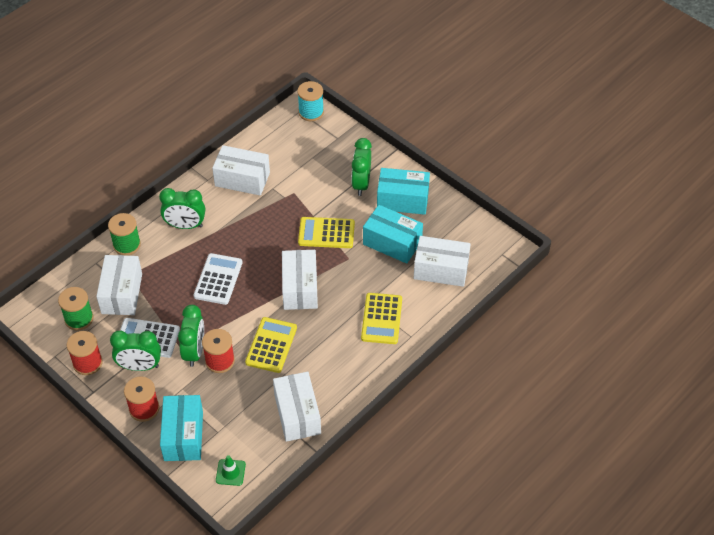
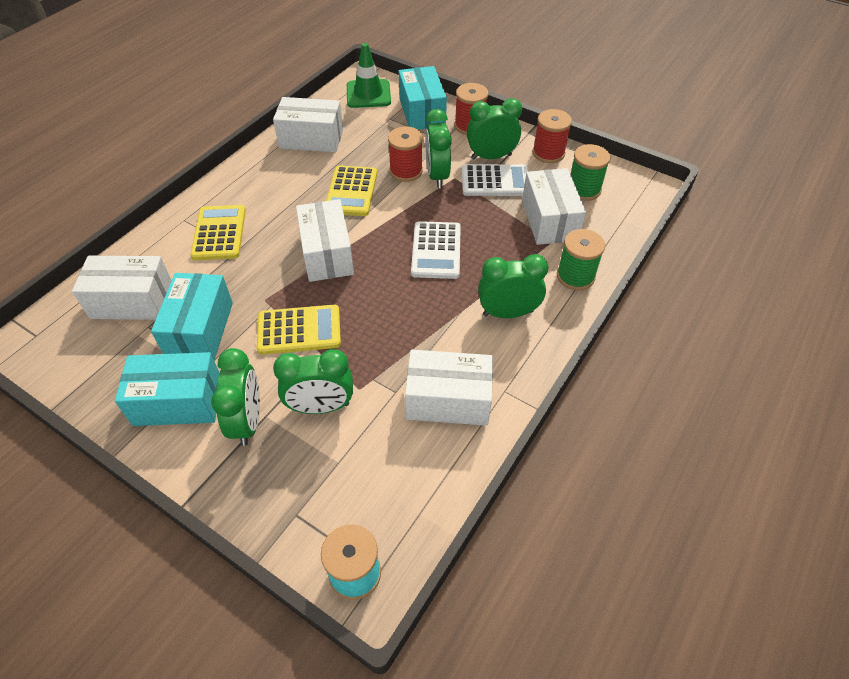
camera: 170 degrees right, 0 degrees up
green traffic cone [216,455,246,486] -> green traffic cone [347,43,391,108], size x1.69
white box [273,372,321,442] -> white box turned 60 degrees counterclockwise [273,97,343,152]
turquoise box [363,205,423,264] -> turquoise box turned 75 degrees clockwise [151,273,233,360]
none -> green clock [273,349,353,414]

